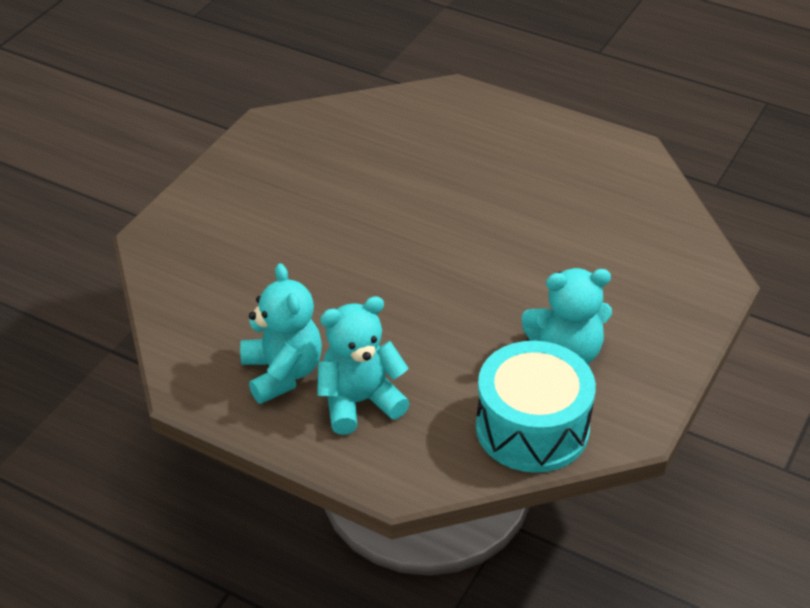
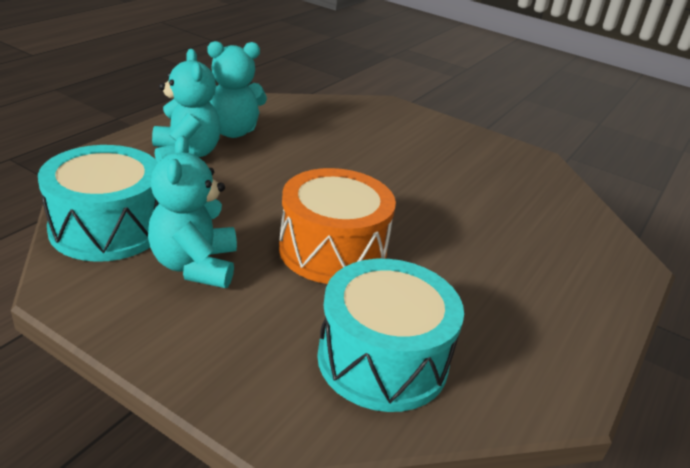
camera: 90 degrees right, 10 degrees down
none -> orange drum [279,168,396,284]
none -> turquoise drum [317,259,464,412]

